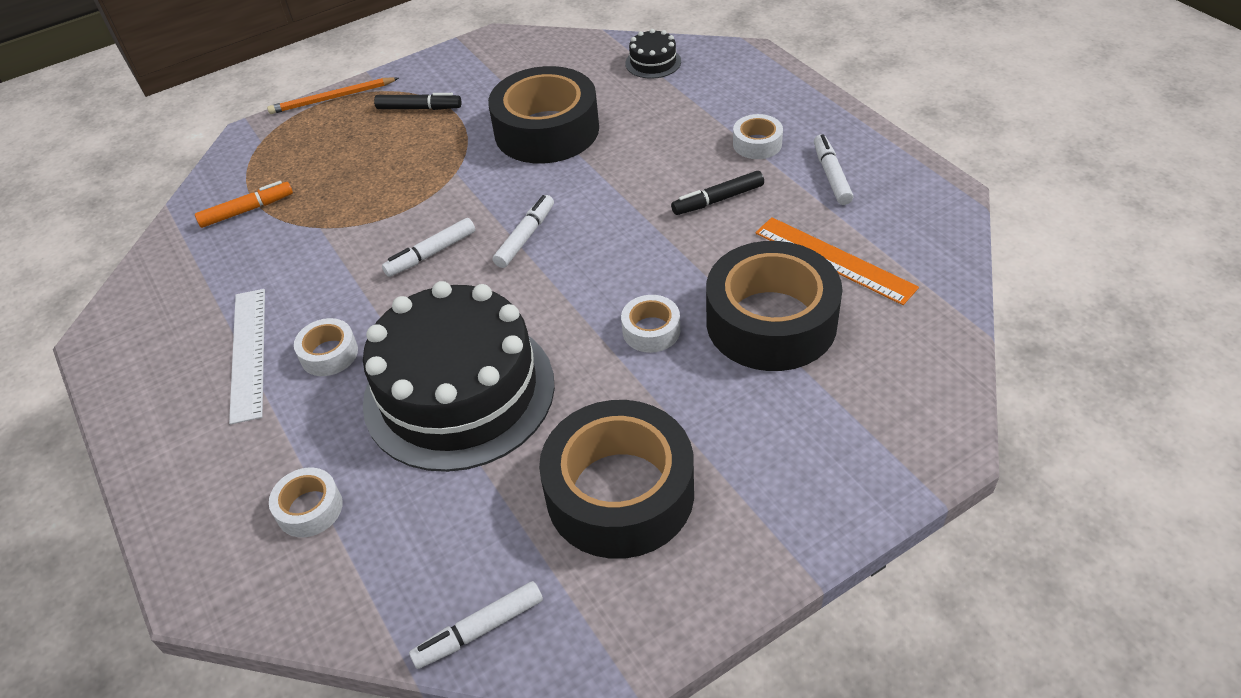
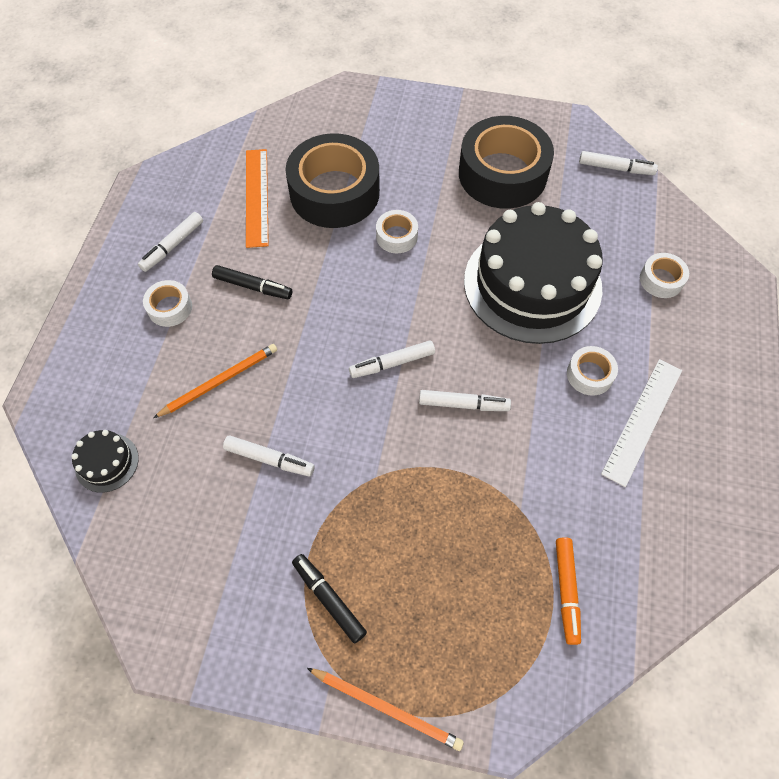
camera: 140 degrees left, 15 degrees up
orange marker [195,181,293,228] -> orange marker turned 105 degrees counterclockwise [556,537,581,645]
black tape [488,66,599,163] -> white marker [223,435,315,477]
none -> orange pencil [153,344,277,418]

